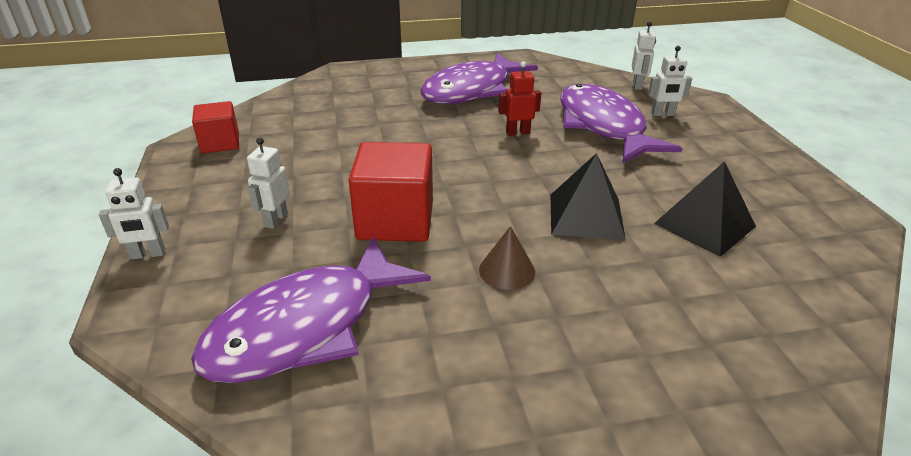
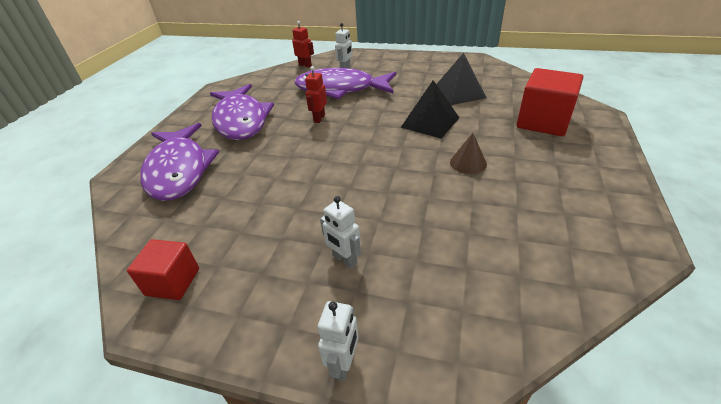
camera: 60 degrees left, 5 degrees up
purple fish [191,237,431,383] -> purple fish moved to [141,123,219,201]
red cube [349,142,433,242] -> red cube moved to [516,68,583,136]
white robot [632,21,656,90] -> red robot [292,21,314,68]

